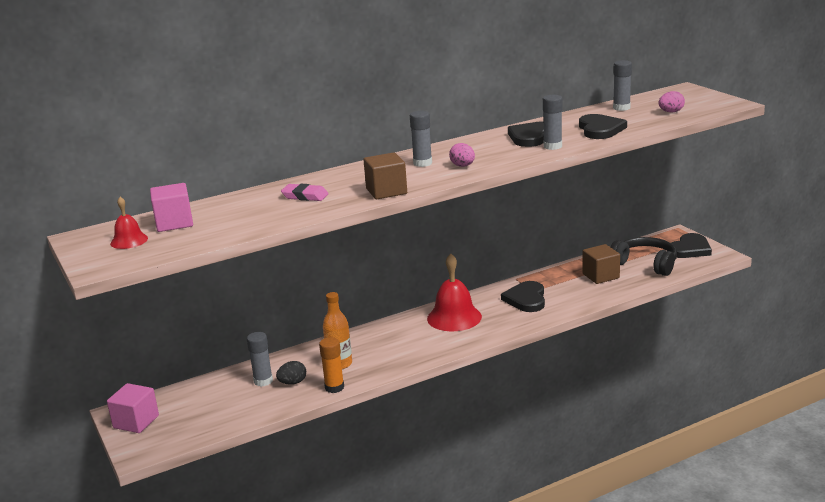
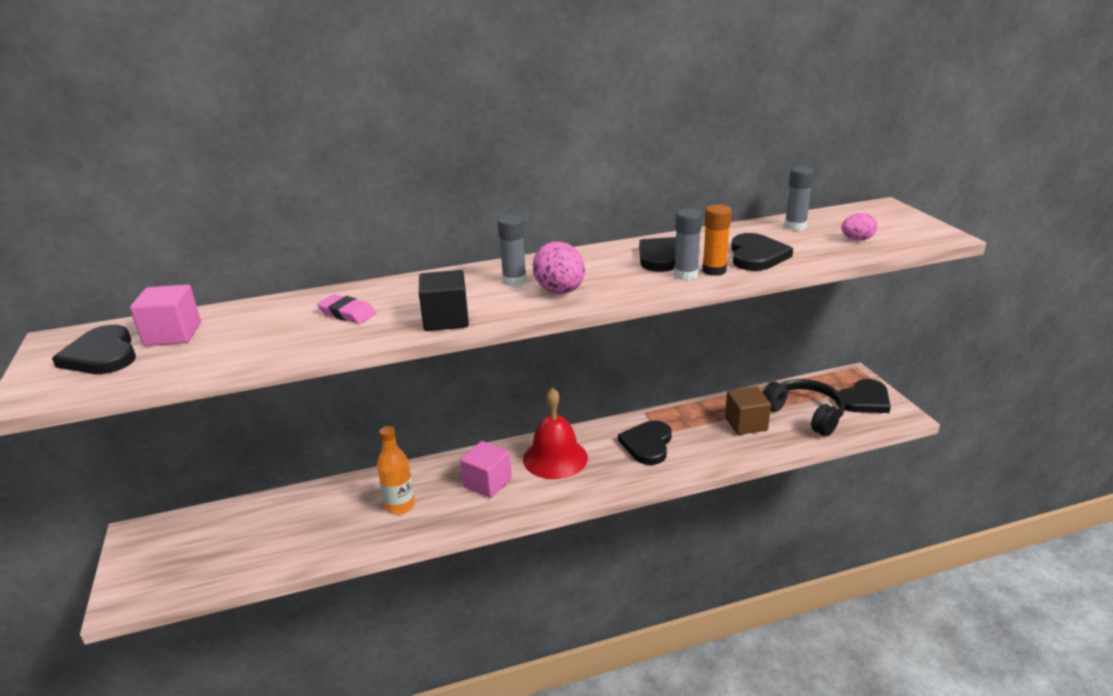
camera: 10 degrees right, 5 degrees up
pink cube [107,383,159,433] -> pink cube moved to [460,441,512,498]
red bell [110,197,148,249] -> black heart [52,325,136,374]
grey glue stick [247,332,273,387] -> none
black egg [276,361,306,385] -> none
orange glue stick [319,337,344,393] -> orange glue stick moved to [702,204,732,276]
brown cube [363,152,407,199] -> black cube [419,270,469,331]
pink egg [449,143,475,167] -> pink egg [533,242,585,294], size x1.67

